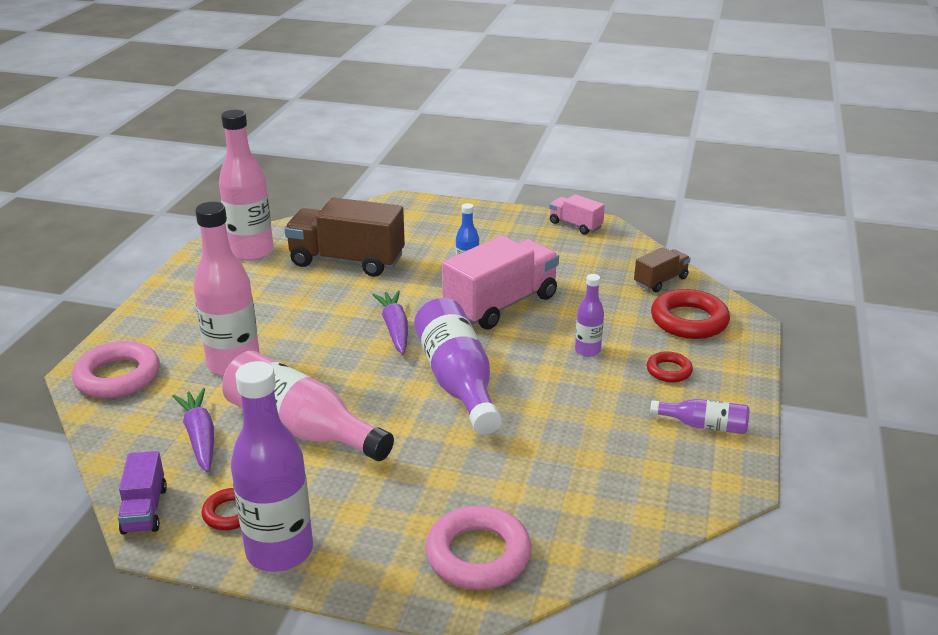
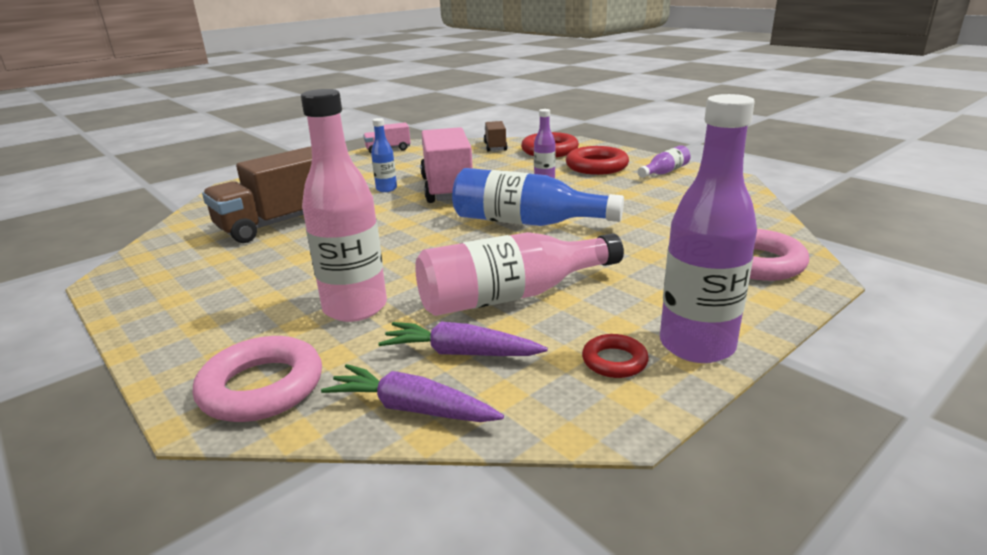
camera: 55 degrees left, 5 degrees down
purple truck [118,451,167,535] -> none
pink bottle [219,110,274,261] -> none
purple carrot [372,290,408,354] -> purple carrot moved to [321,364,504,422]
purple bottle [414,298,502,435] -> blue bottle [452,168,624,226]
red ring [647,351,693,382] -> red ring [566,146,629,175], size x1.83

